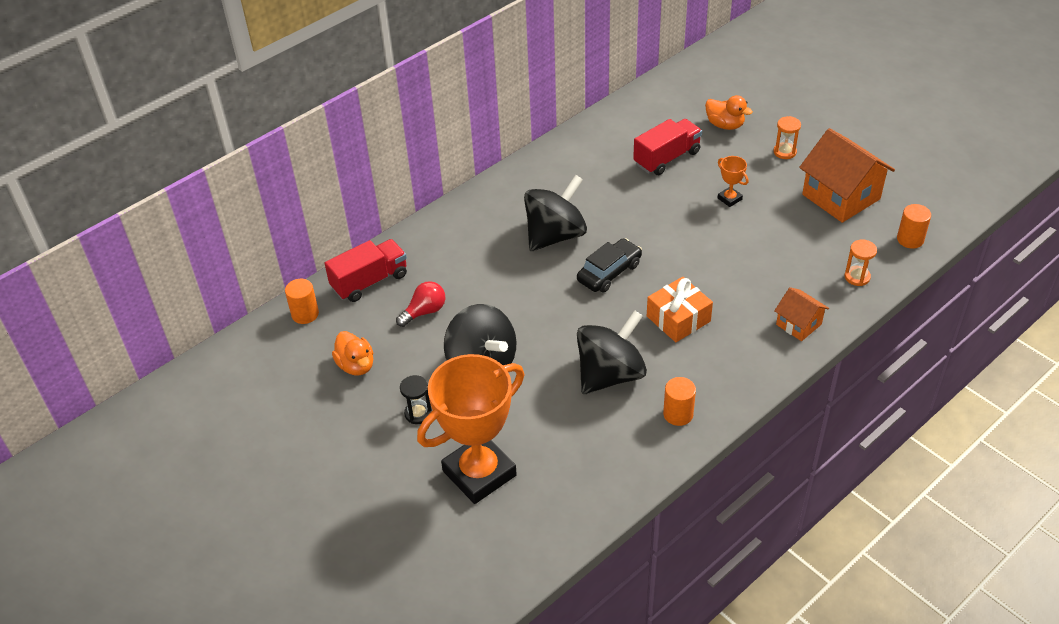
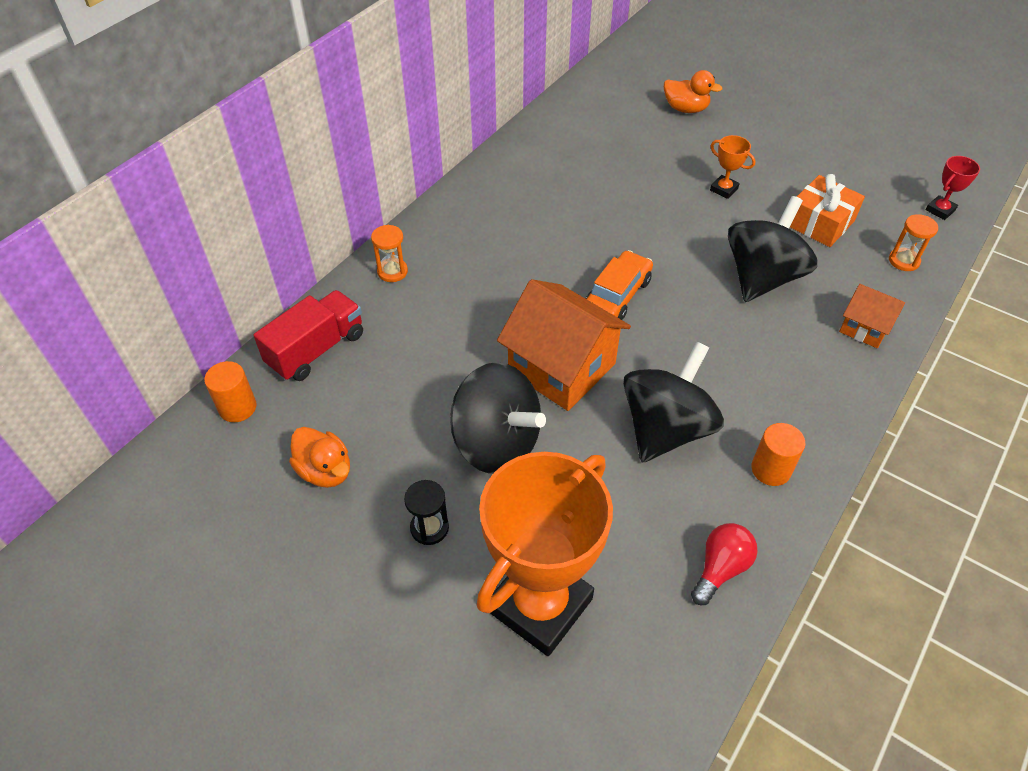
camera: 15 degrees left, 5 degrees up
red light bulb [396,281,445,327] -> red light bulb moved to [691,523,757,605]
black spinning top [524,175,587,251] -> black spinning top moved to [728,196,818,302]
black car [577,238,642,293] -> orange car [586,250,653,320]
red truck [633,119,702,175] -> none
orange gift [647,277,713,342] -> orange gift moved to [790,174,865,247]
orange hourglass [774,116,801,159] -> orange hourglass moved to [371,225,408,282]
orange house [799,128,895,223] -> orange house moved to [497,279,631,411]
orange cylinder [897,204,931,249] -> red trophy [926,156,980,220]

